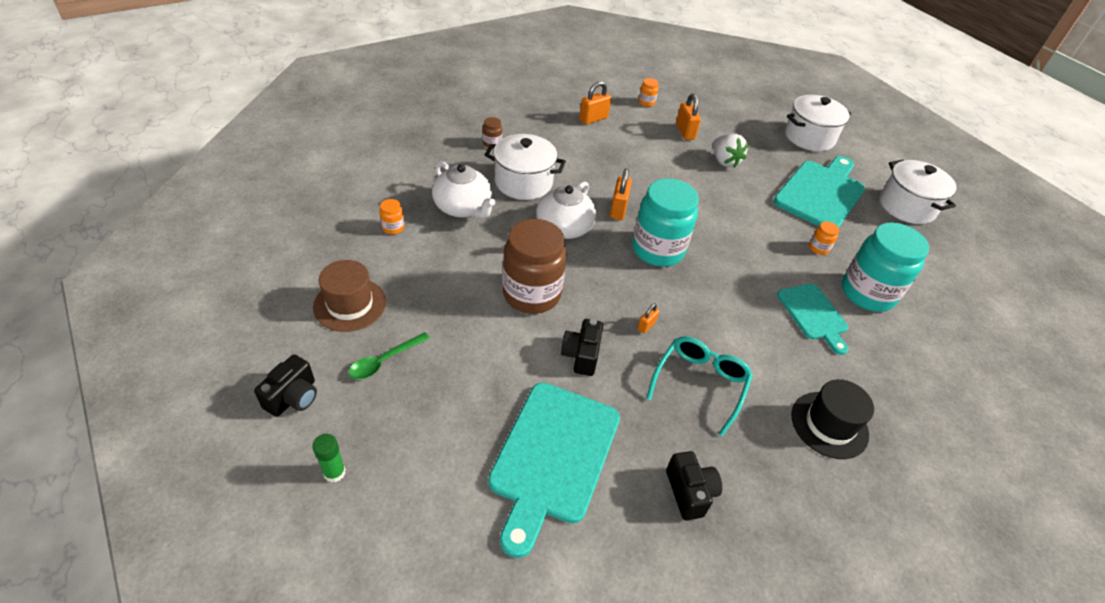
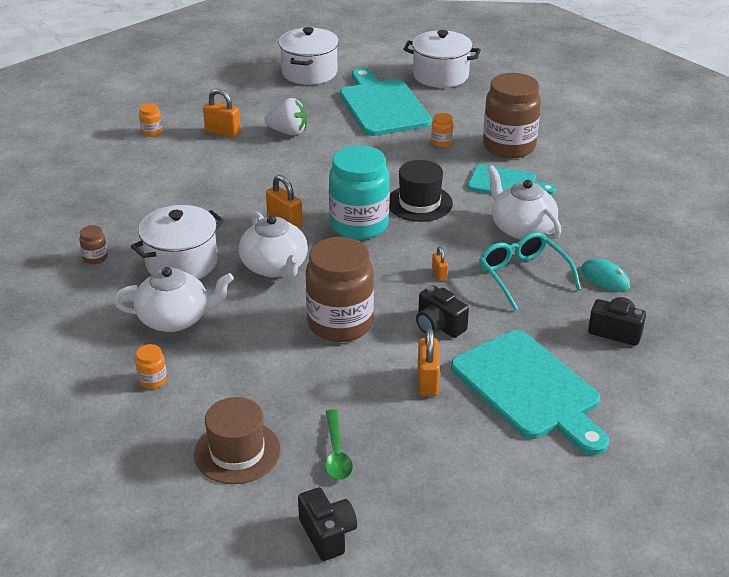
camera: 50 degrees left, 10 degrees down
green glue stick [312,434,346,483] -> none
orange padlock [579,81,611,125] -> orange padlock moved to [418,328,440,396]
black hat [791,379,874,459] -> black hat moved to [389,160,453,222]
turquoise jar [842,222,929,312] -> brown jar [483,73,541,158]
none -> white teapot [487,165,561,240]
none -> turquoise mouse [581,259,630,292]

